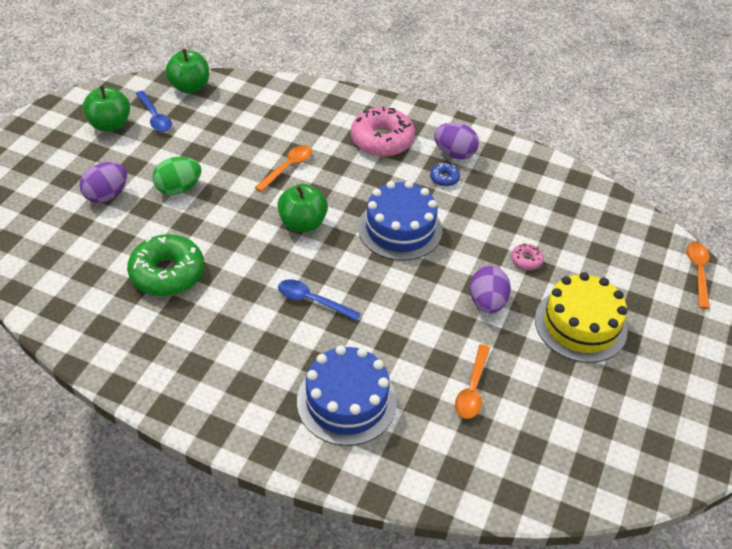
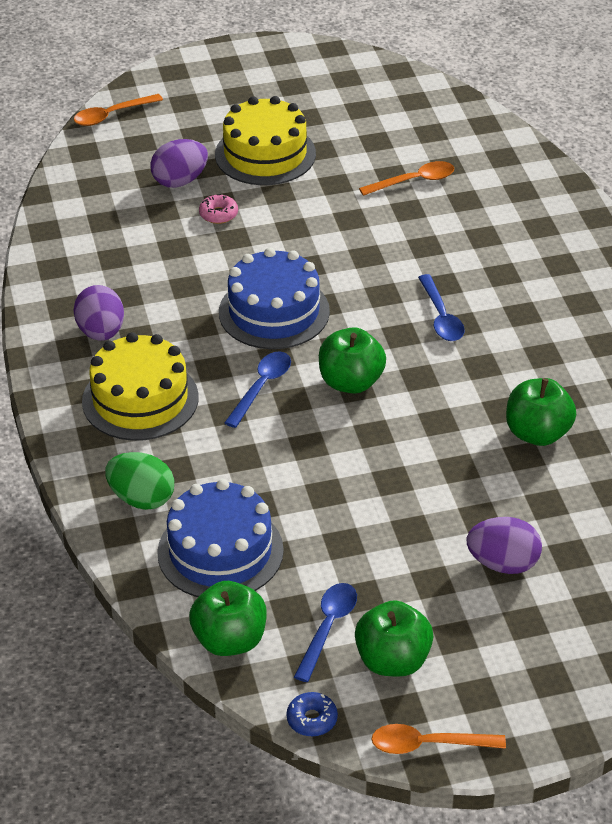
camera: 125 degrees left, 5 degrees down
green donut [127,234,204,296] -> green apple [506,378,576,446]
green egg [153,157,202,195] -> green egg moved to [105,452,174,510]
orange spoon [254,145,312,192] -> orange spoon moved to [372,724,506,754]
blue cake [297,345,397,446] -> blue cake moved to [157,479,284,597]
pink donut [351,106,415,157] -> yellow cake [82,332,199,441]
blue donut [430,163,460,186] -> blue donut moved to [286,692,338,736]
purple egg [470,266,511,313] -> purple egg moved to [150,139,208,188]
none -> blue spoon [224,351,291,428]

